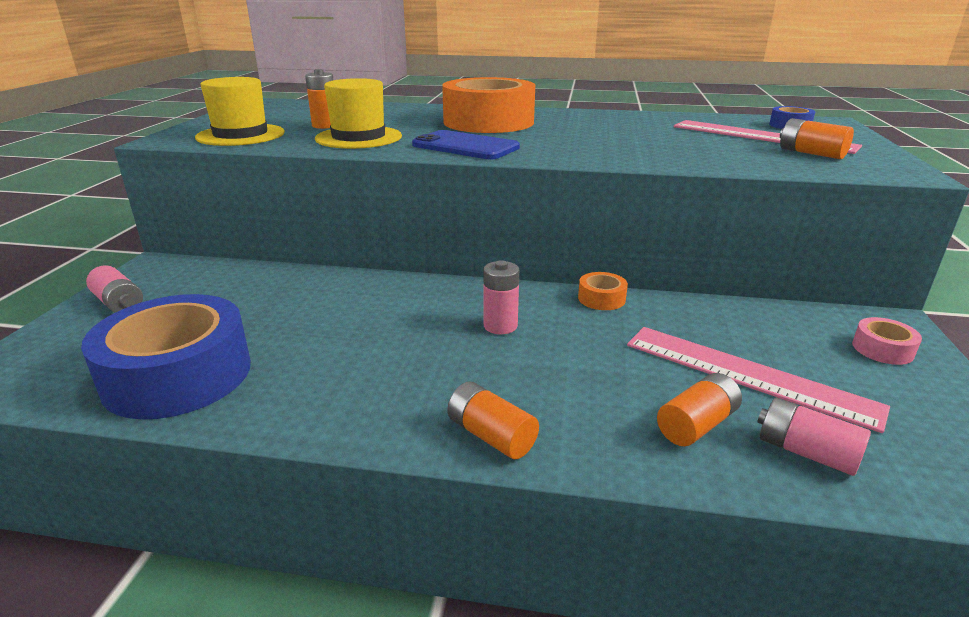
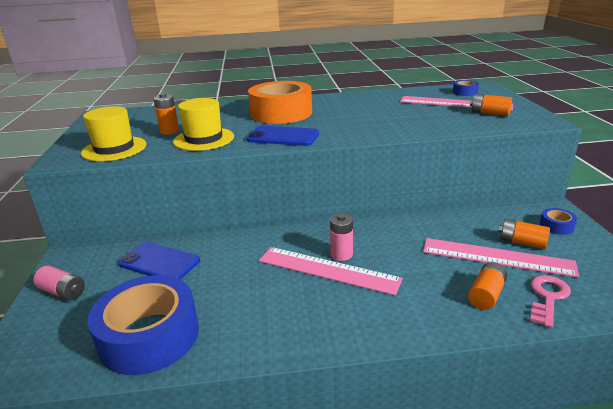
camera: 15 degrees left, 0 degrees up
orange battery [447,382,539,459] -> orange battery moved to [498,219,550,249]
orange tape [578,272,628,310] -> none
pink battery [757,398,871,476] -> pink key [530,275,571,328]
pink tape [852,317,922,365] -> blue tape [540,208,577,235]
none -> blue phone [118,242,200,280]
none -> pink ruler [259,247,403,296]

